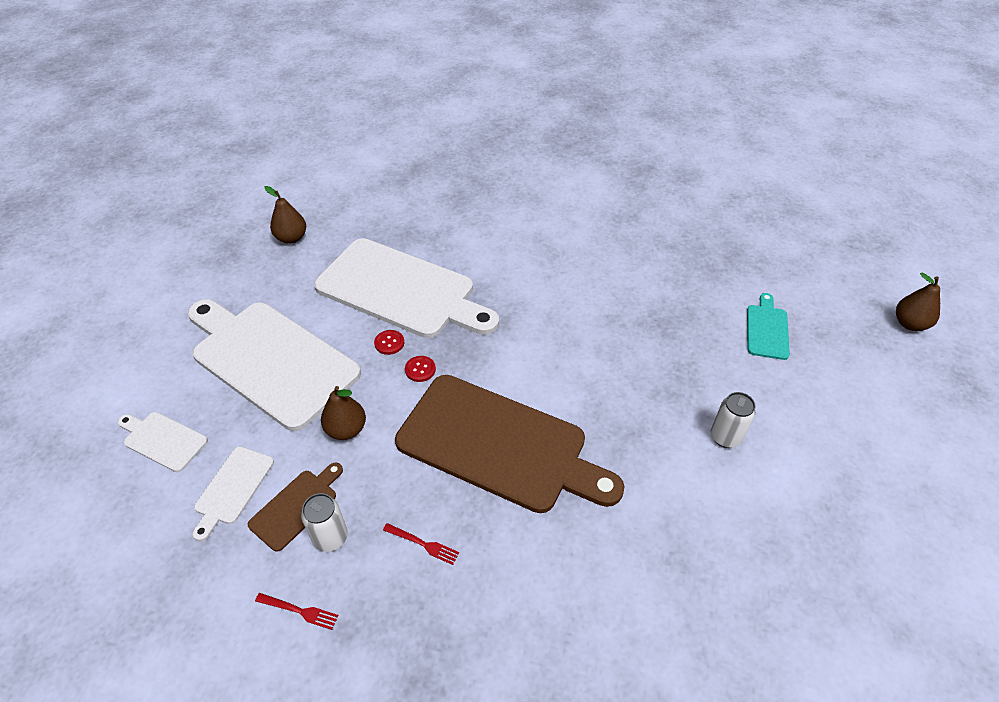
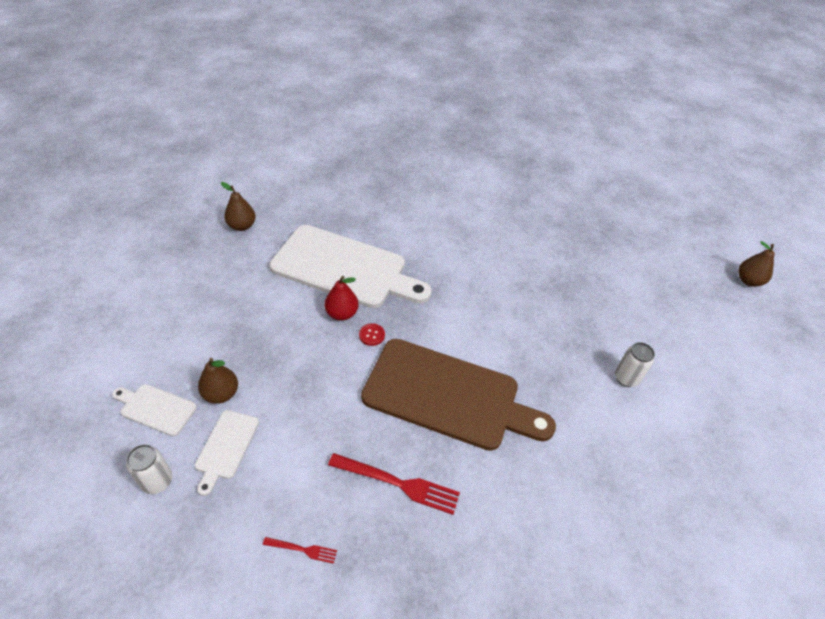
camera: 10 degrees left, 0 degrees up
white cutting board [188,299,361,431] -> none
brown cutting board [248,463,343,552] -> none
white can [301,493,348,552] -> white can moved to [126,444,172,494]
brown pear [321,386,366,440] -> brown pear moved to [198,358,238,404]
red button [374,330,404,355] -> red pear [325,276,358,321]
red fork [383,523,459,565] -> red fork [328,453,460,515], size x1.97
turquoise cutting board [747,293,790,360] -> none

